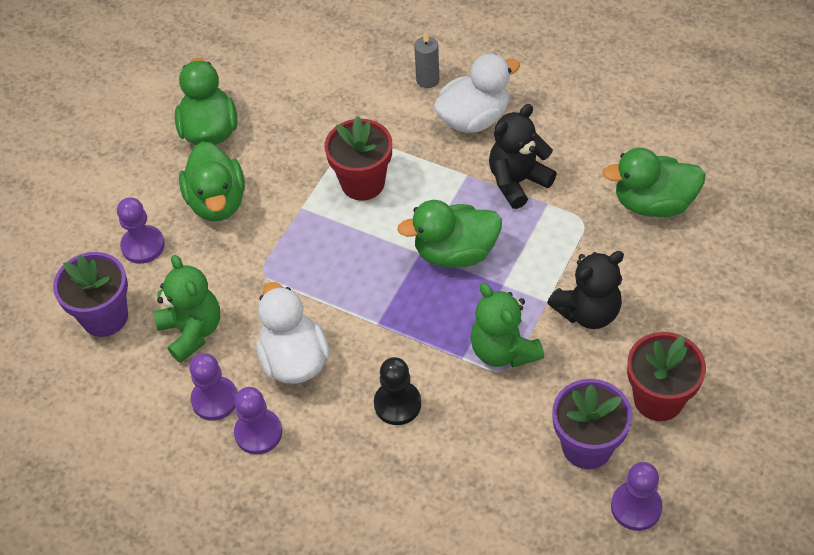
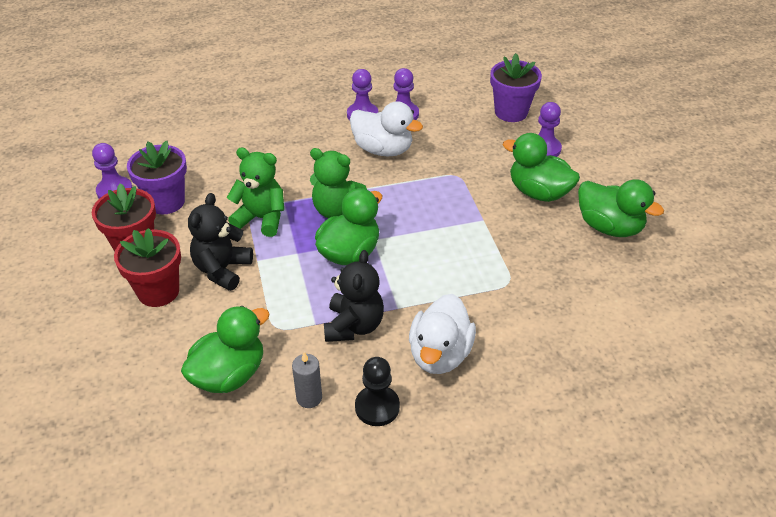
camera: 135 degrees right, 10 degrees down
green teddy bear [154,255,220,363] -> green teddy bear moved to [310,148,367,218]
red flower pot [325,116,392,201] -> red flower pot moved to [114,228,181,307]
black pawn [374,357,421,425] -> black pawn moved to [355,357,400,426]
grey candle [414,32,439,88] -> grey candle moved to [292,352,322,408]

